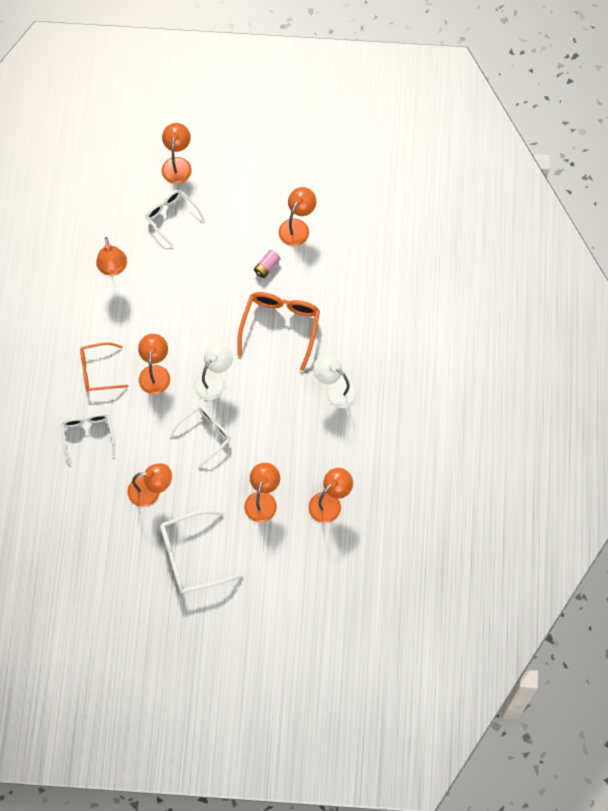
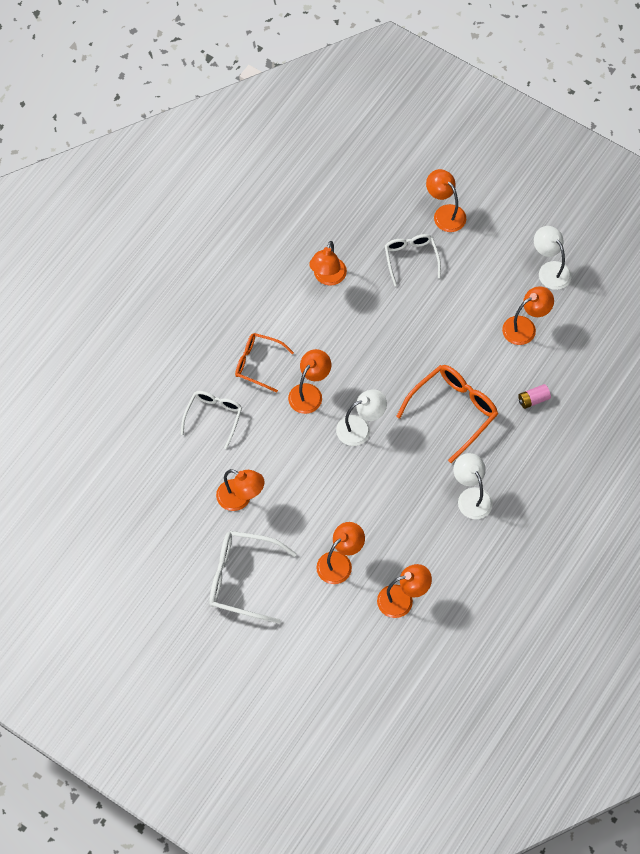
camera: 30 degrees right, 5 degrees down
orange lamp [162,123,192,184] -> orange lamp turned 75 degrees counterclockwise [426,169,466,232]
white glasses [170,406,231,468] -> none
pink battery [254,250,281,278] -> pink battery moved to [518,384,551,409]
none -> white lamp [534,226,572,290]

